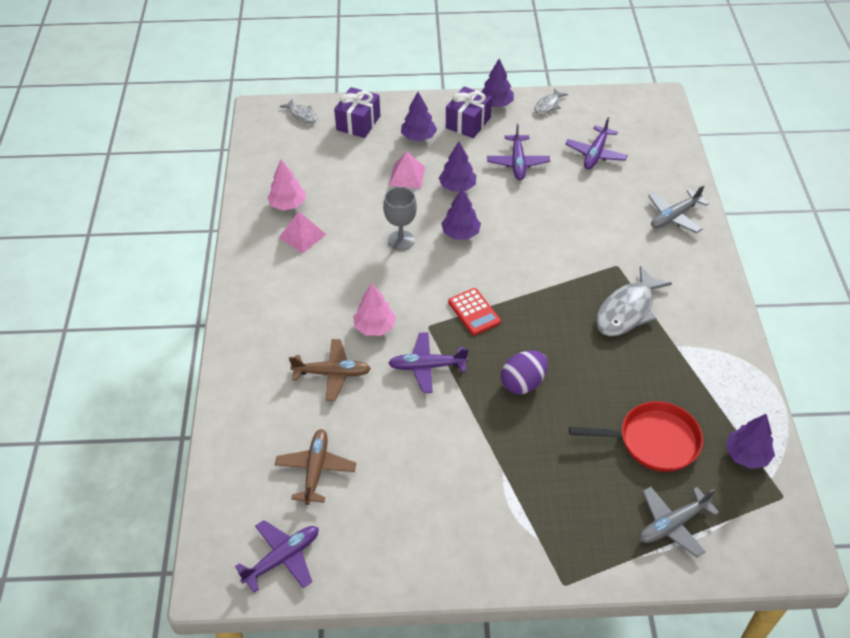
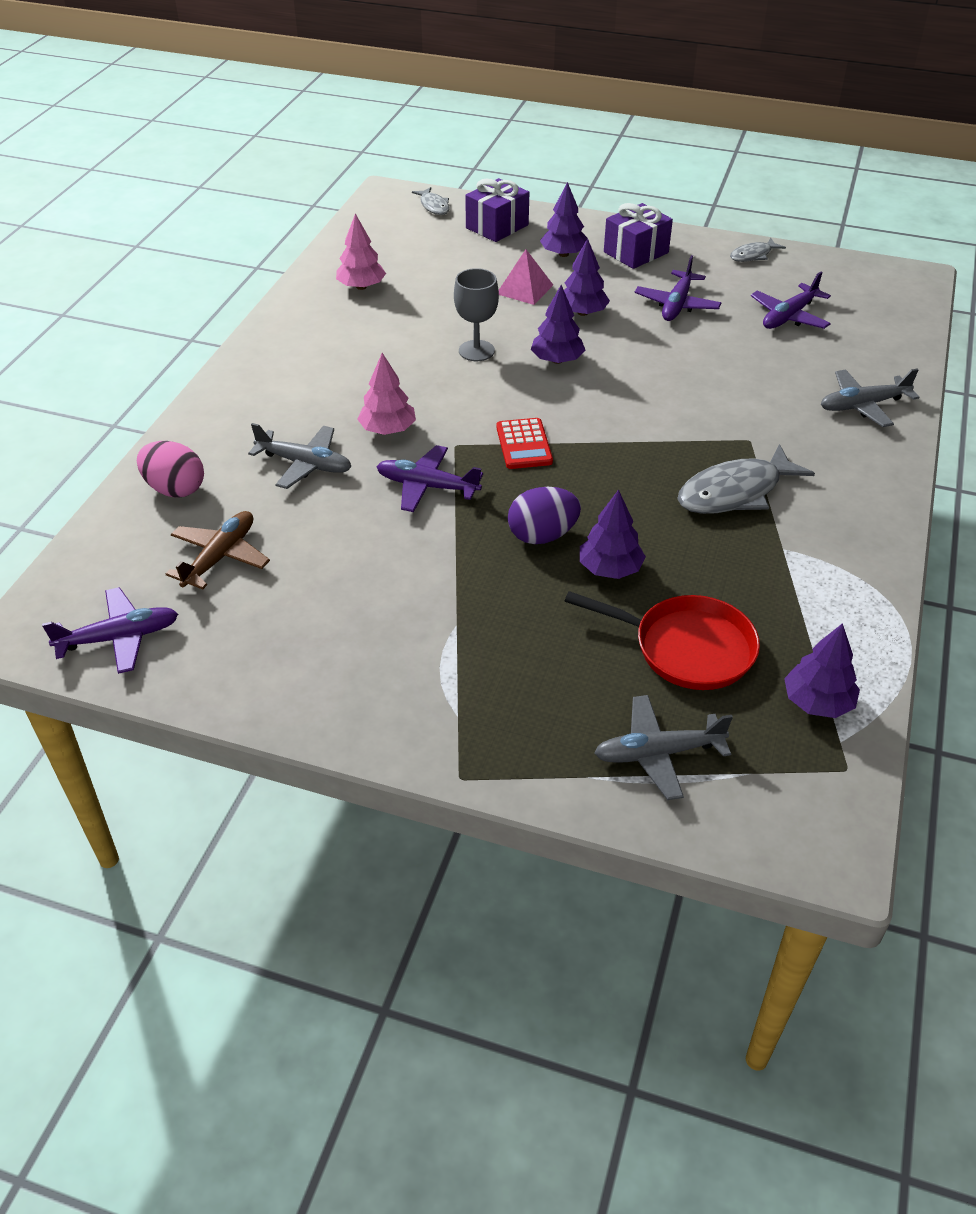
camera: 20 degrees right, 5 degrees down
pink pyramid [279,211,326,253] -> none
brown plane [289,339,371,401] -> grey plane [248,423,351,489]
purple tree [481,59,514,107] -> purple tree moved to [580,489,646,579]
none -> pink egg [137,441,204,498]

